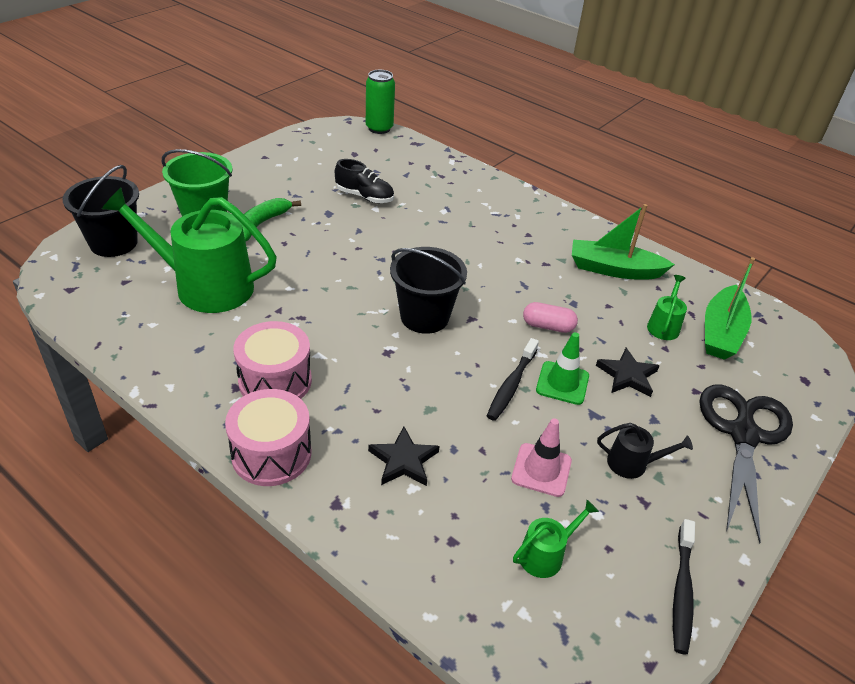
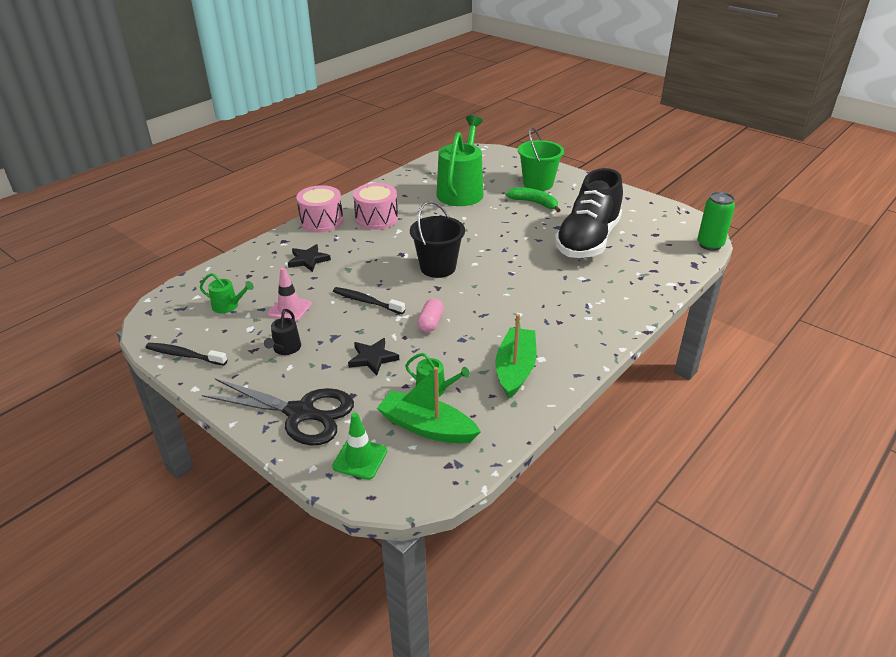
camera: 95 degrees right, 5 degrees down
black bucket [63,165,139,257] -> none
black shoe [335,159,394,203] -> black shoe [555,168,623,258], size x2.10
green watering can [513,500,599,578] -> green watering can turned 45 degrees counterclockwise [200,273,254,313]
green traffic cone [536,332,589,405] -> green traffic cone moved to [332,413,387,480]

